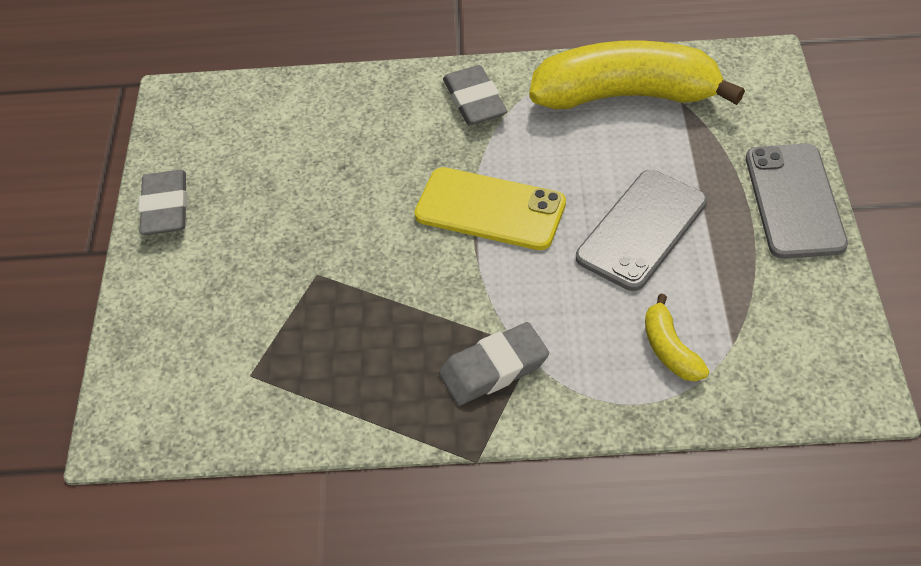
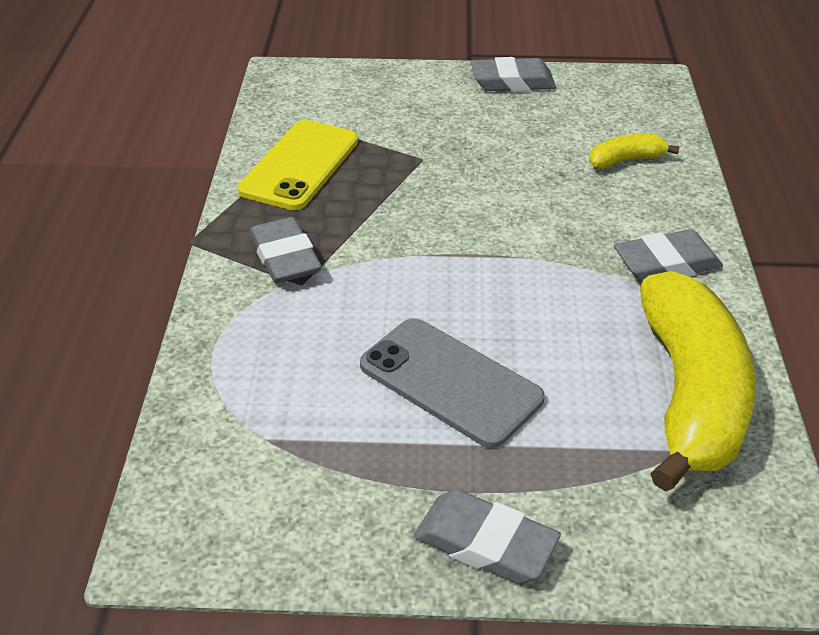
camera: 90 degrees right, 10 degrees down
yellow phone [414,167,566,250] -> yellow phone moved to [237,120,358,210]
yellow banana [645,294,709,381] -> yellow banana moved to [589,133,680,169]
grey phone [746,144,848,259] -> grey eraser [414,489,561,583]

